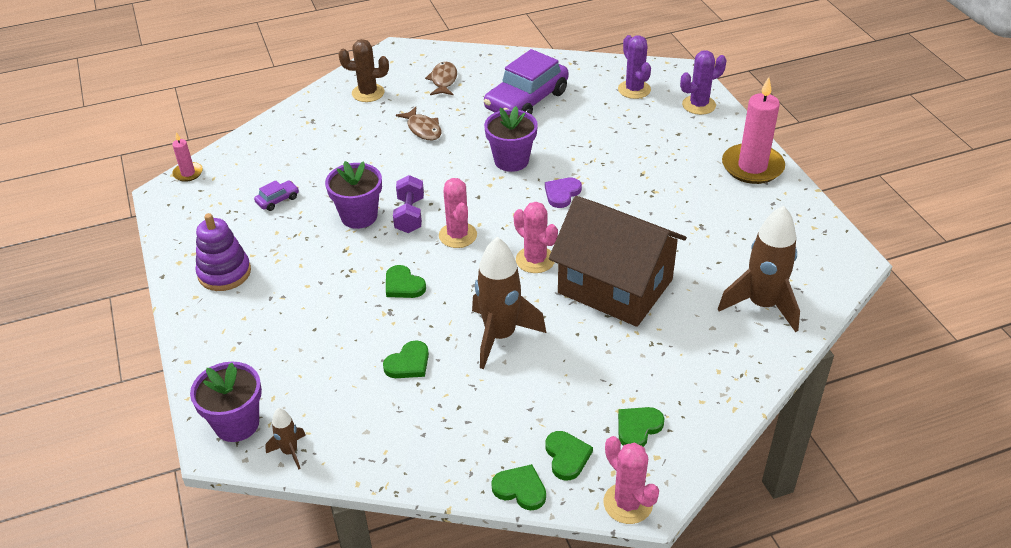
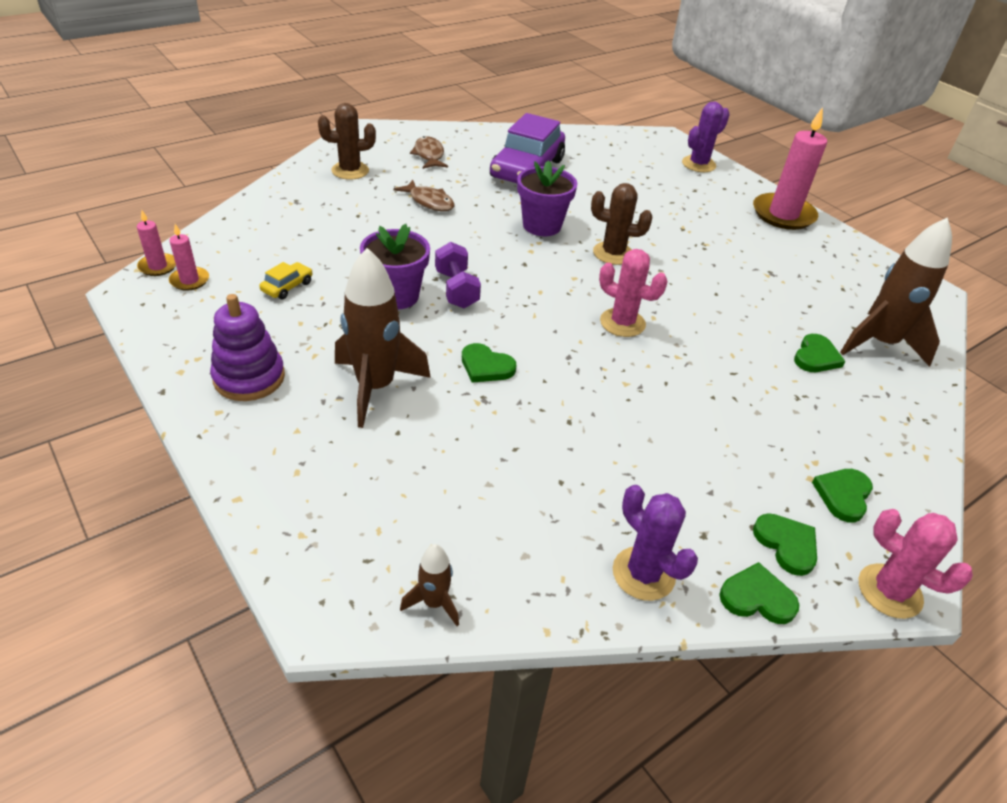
camera: 20 degrees left, 0 degrees up
purple flower pot [190,362,262,442] -> none
purple car [254,180,299,211] -> yellow car [259,262,312,299]
green heart [383,340,429,378] -> green heart moved to [794,334,846,372]
pink cactus [439,178,477,248] -> none
brown rocket [472,237,546,369] -> brown rocket moved to [335,248,431,428]
purple heart [545,178,582,208] -> brown cactus [591,183,652,265]
brown house [549,196,687,327] -> none
purple cactus [618,35,651,99] -> purple cactus moved to [613,485,698,601]
none -> pink candle [169,224,209,290]

